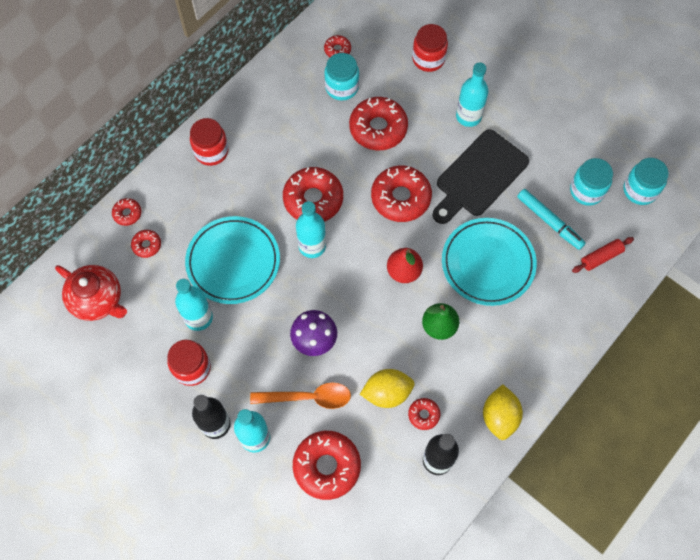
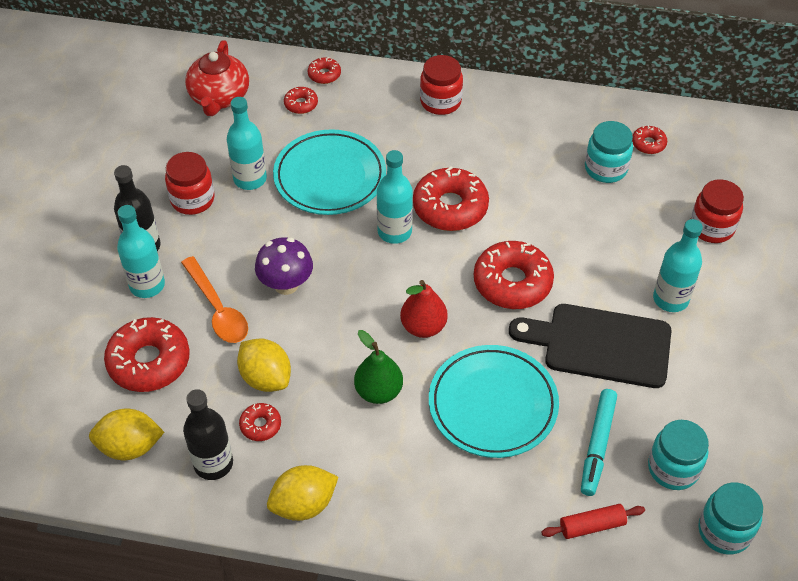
camera: 60 degrees right, 15 degrees down
red donut [349,97,408,150] -> none
red rolling pin [572,237,634,273] -> red rolling pin turned 45 degrees counterclockwise [541,504,645,539]
none -> yellow lemon [89,408,164,460]

